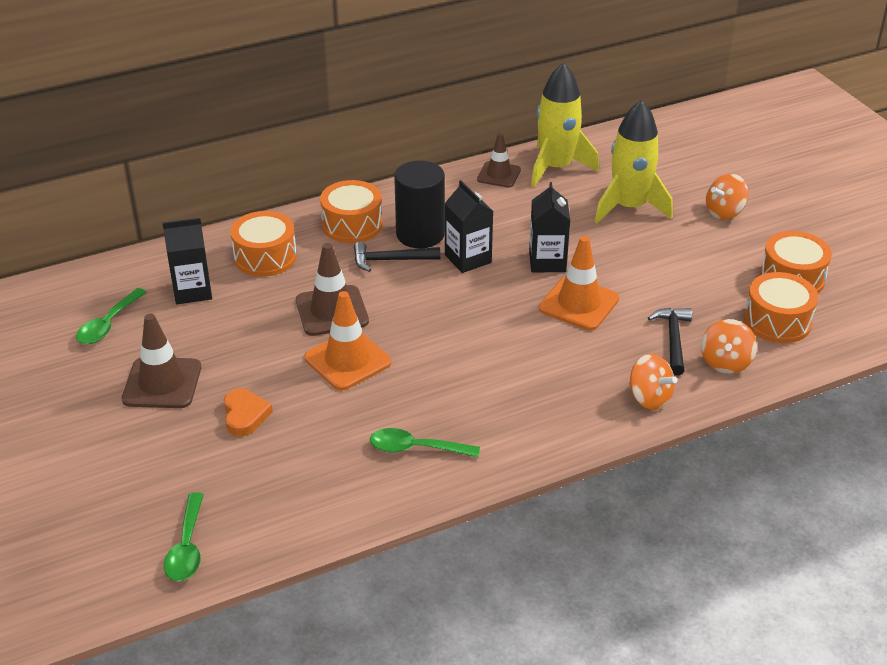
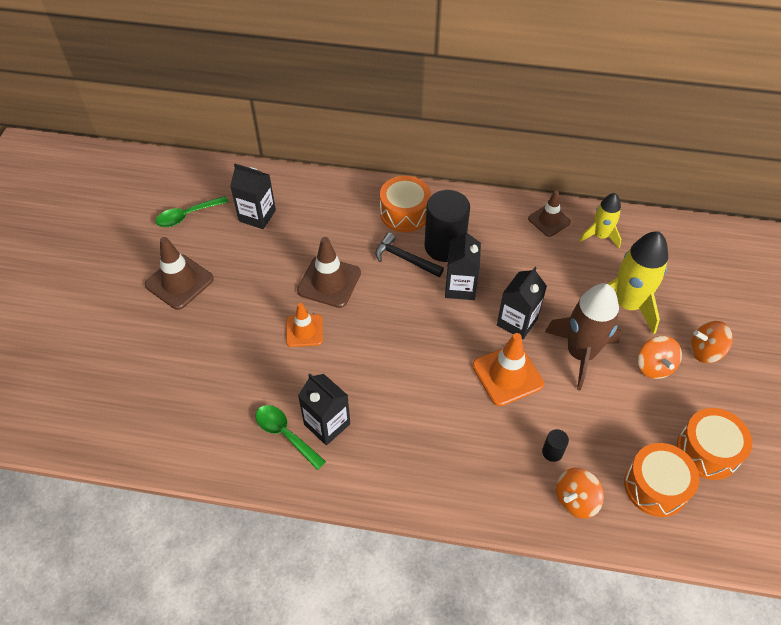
camera: 35 degrees right, 15 degrees up
green spoon [164,492,204,582] -> none
orange heart [224,389,273,436] -> none
orange drum [230,211,297,277] -> none
orange traffic cone [304,291,391,391] -> orange traffic cone [286,303,323,347], size x0.66
yellow rocket [531,62,599,188] -> yellow rocket [580,193,621,248], size x0.59
orange spinning top [629,354,677,410] -> orange spinning top moved to [638,336,682,379]
black hammer [648,308,692,375] -> black cylinder [542,429,569,462]
none -> black carton [298,374,350,445]
none -> brown rocket [545,283,621,391]

